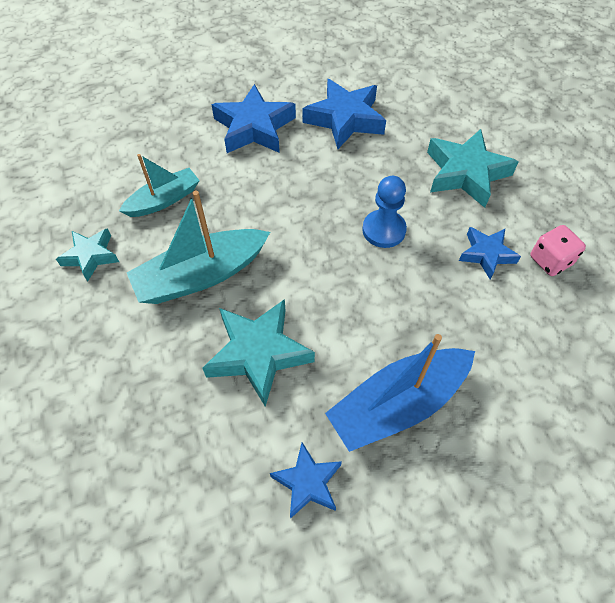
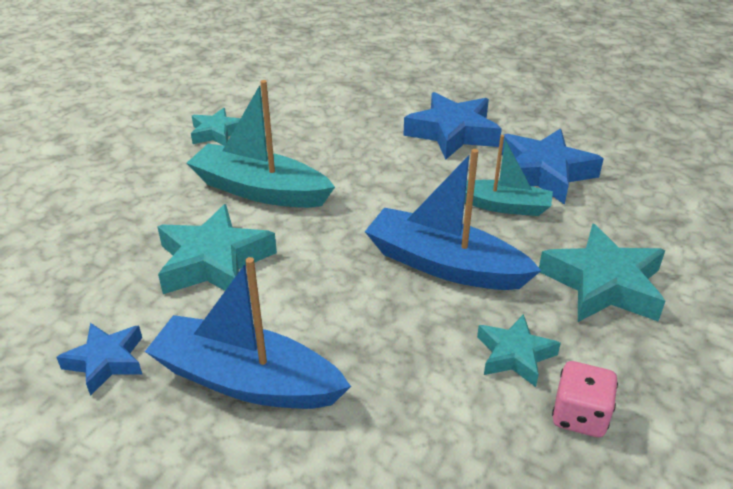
camera: 50 degrees right, 20 degrees down
turquoise boat [119,154,200,217] -> turquoise boat moved to [464,135,553,216]
blue pawn [362,176,407,248] -> blue boat [365,149,542,290]
blue star [459,227,521,279] -> turquoise star [477,314,561,387]

